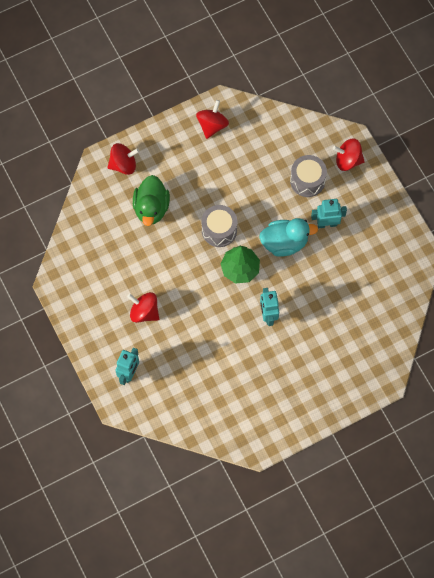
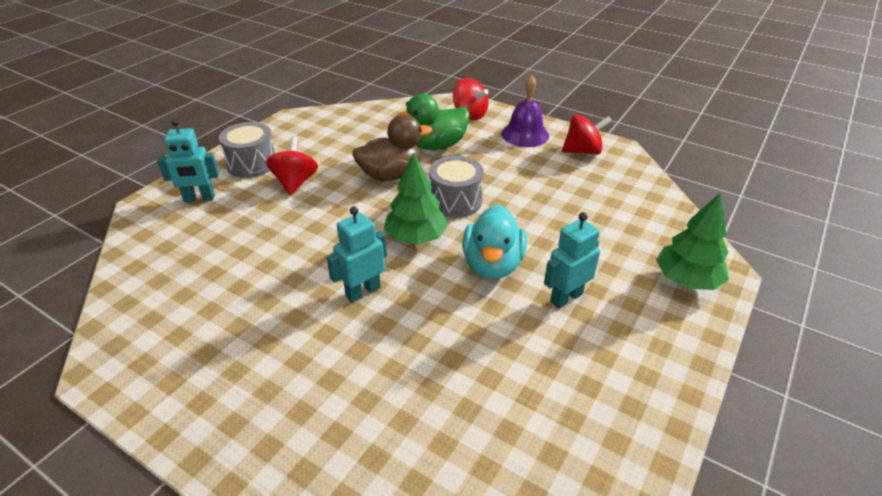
camera: 60 degrees right, 30 degrees down
turquoise duck [259,218,318,257] -> turquoise duck turned 45 degrees clockwise [462,205,527,279]
grey drum [290,155,327,197] -> grey drum moved to [219,122,275,178]
turquoise robot [311,199,347,228] -> turquoise robot turned 90 degrees counterclockwise [544,212,600,309]
red spinning top [333,139,365,171] -> green tree [656,193,729,290]
none -> brown duck [352,114,432,181]
none -> purple bell [501,75,549,147]

